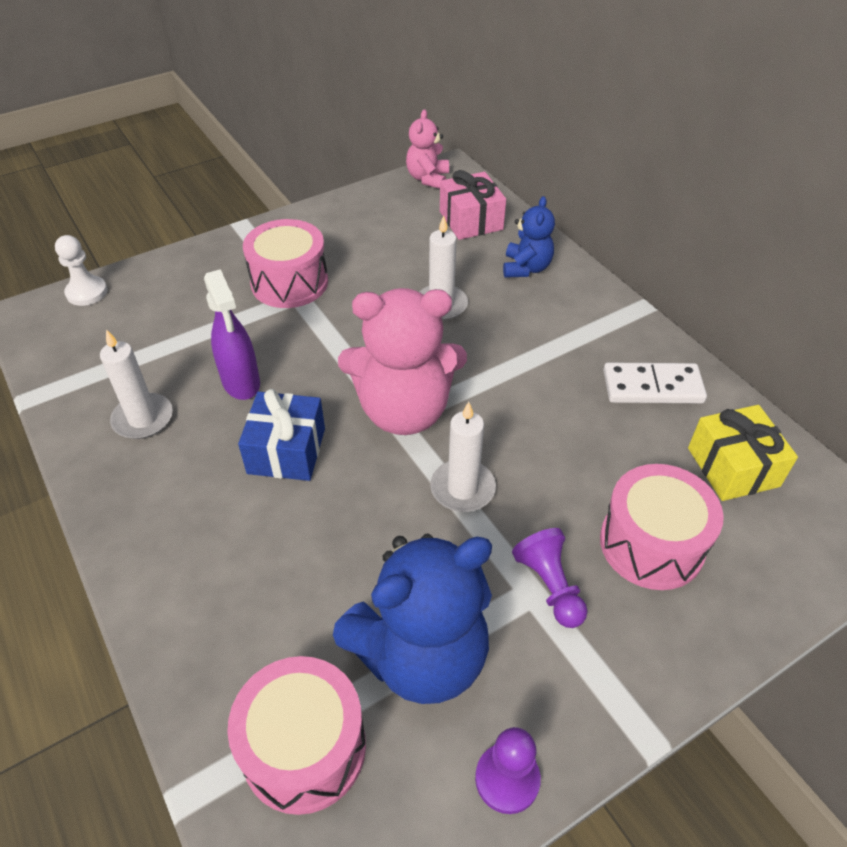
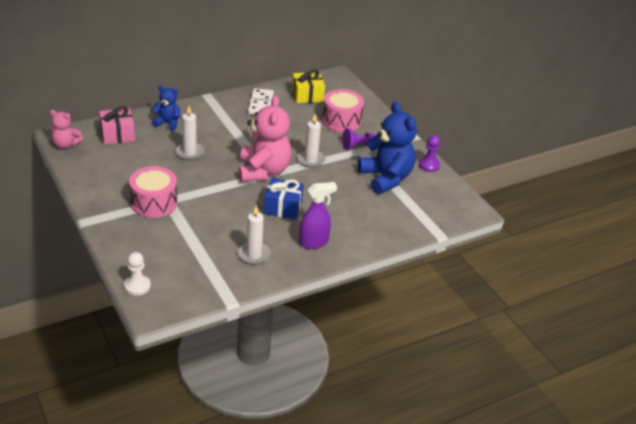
camera: 90 degrees left, 10 degrees down
purple spray bottle [204,269,260,400] -> purple spray bottle moved to [299,182,337,249]
pink drum [227,656,366,815] -> none

